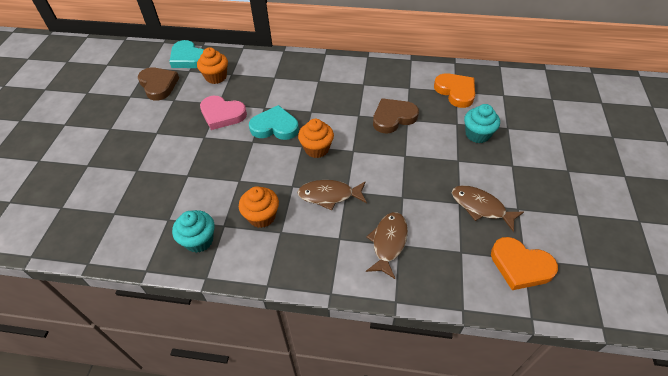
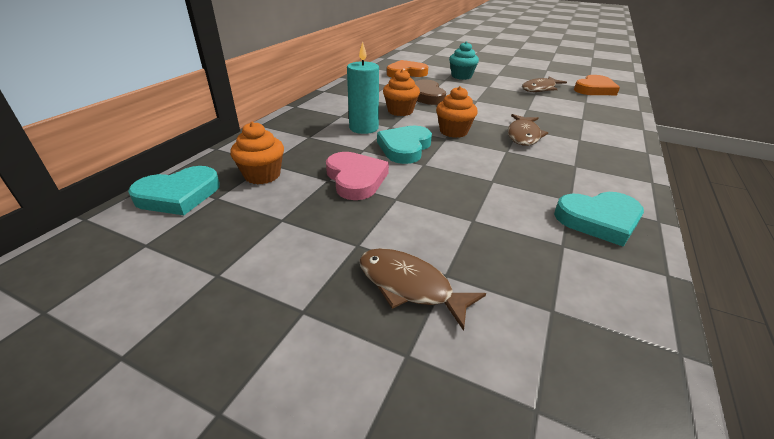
camera: 75 degrees left, 15 degrees down
brown heart [138,67,179,101] -> none
turquoise cupcake [172,210,214,253] -> turquoise heart [554,192,644,247]
pink heart [200,96,247,130] -> pink heart turned 60 degrees counterclockwise [326,152,389,200]
orange cupcake [239,186,279,228] -> orange cupcake moved to [383,69,420,116]
brown fish [366,212,408,279] -> brown fish moved to [359,248,486,331]
none -> turquoise candle [347,42,379,134]

